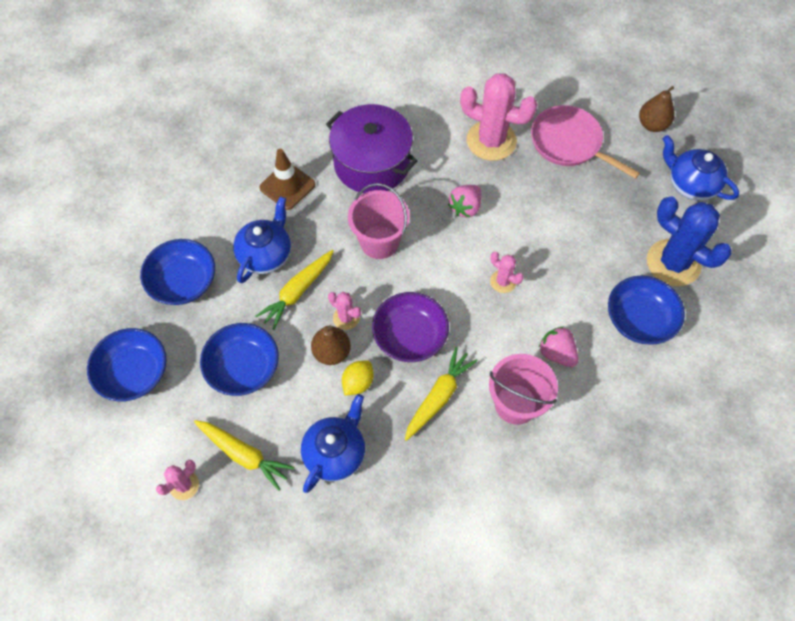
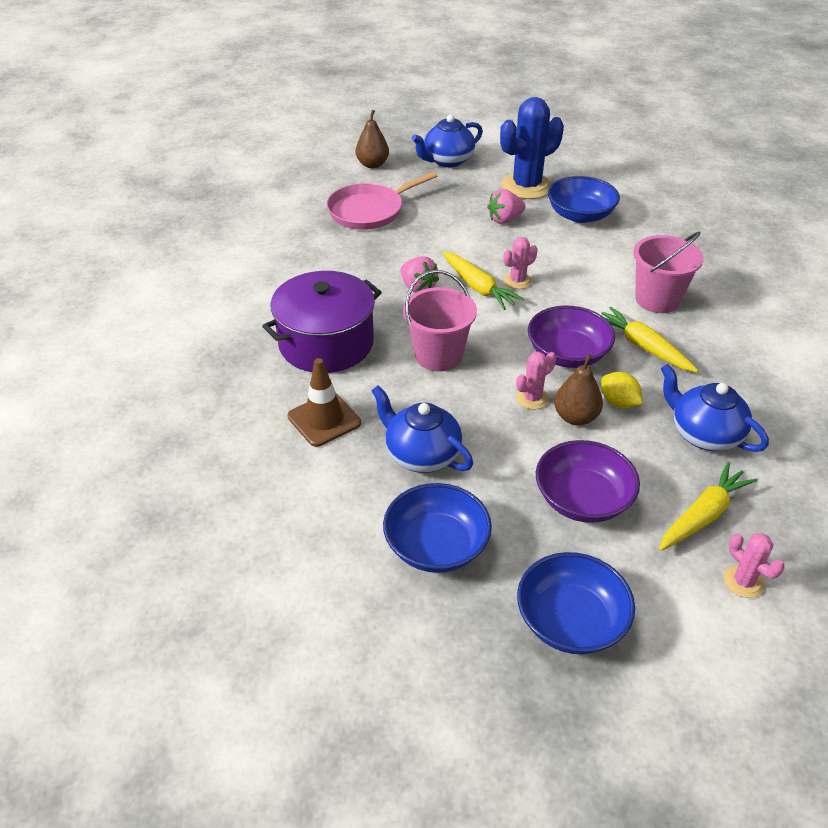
camera: 75 degrees left, 20 degrees down
blue bowl [200,323,279,396] -> purple bowl [536,440,640,523]
yellow carrot [256,250,334,330] -> yellow carrot moved to [442,252,524,310]
pink cactus [460,73,538,161] -> none
pink strawberry [538,326,578,367] -> pink strawberry moved to [487,189,525,224]

